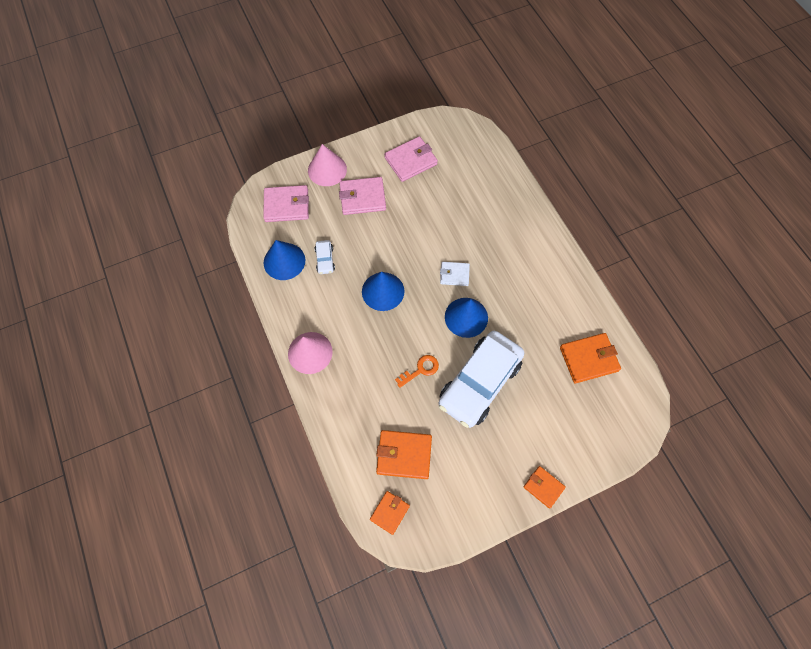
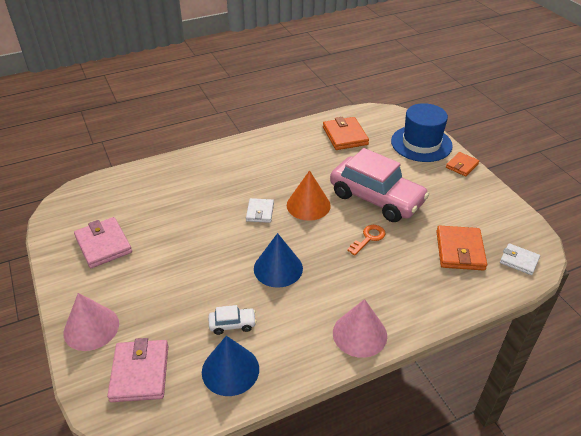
camera: 90 degrees left, 25 degrees down
pink wallet [339,177,386,215] -> none
orange wallet [370,491,410,535] -> white wallet [500,243,540,275]
orange key [395,355,439,388] -> orange key turned 75 degrees clockwise [347,225,386,256]
white car [439,331,524,428] -> pink car [330,148,429,222]
blue cone [445,298,488,338] -> orange cone [287,170,331,221]
none -> blue hat [391,103,453,162]

